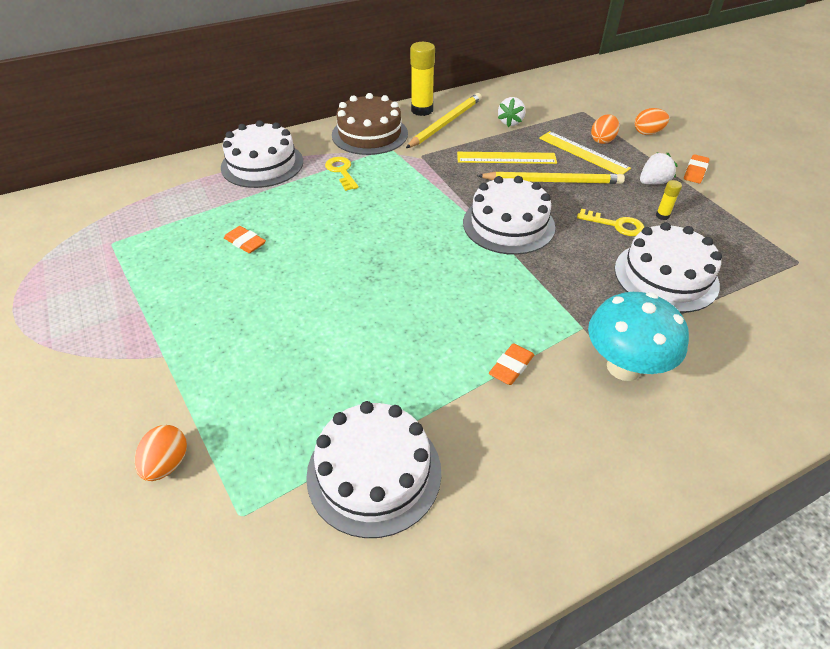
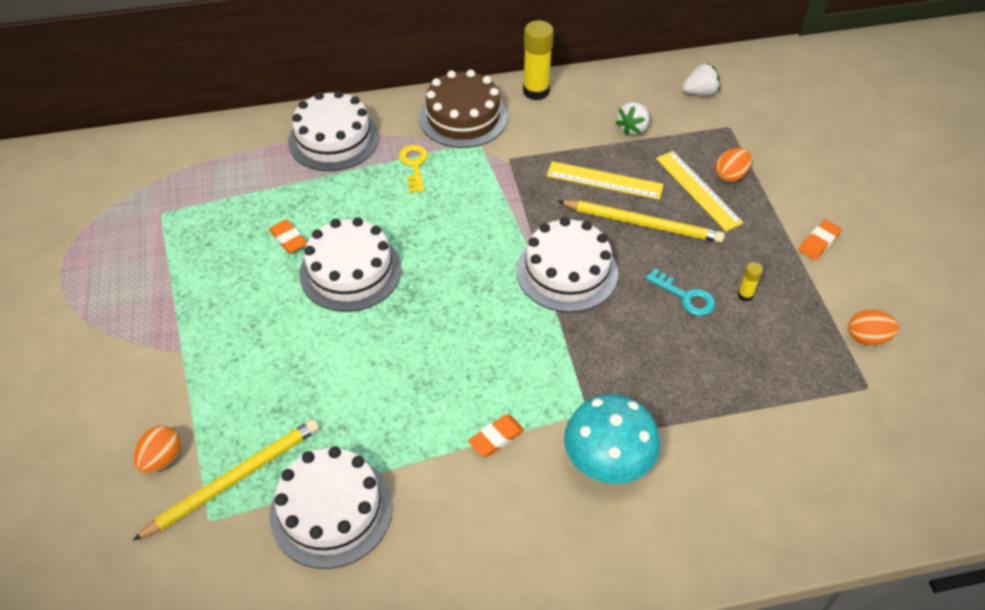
camera: 15 degrees right, 5 degrees up
yellow pencil [406,93,482,148] -> yellow pencil moved to [132,419,319,541]
yellow key [577,209,644,236] -> turquoise key [646,268,715,316]
white cake [614,222,722,313] -> white cake moved to [299,217,402,312]
orange egg [635,108,669,135] -> orange egg moved to [848,310,899,345]
white strawberry [640,152,678,185] -> white strawberry moved to [682,63,720,95]

